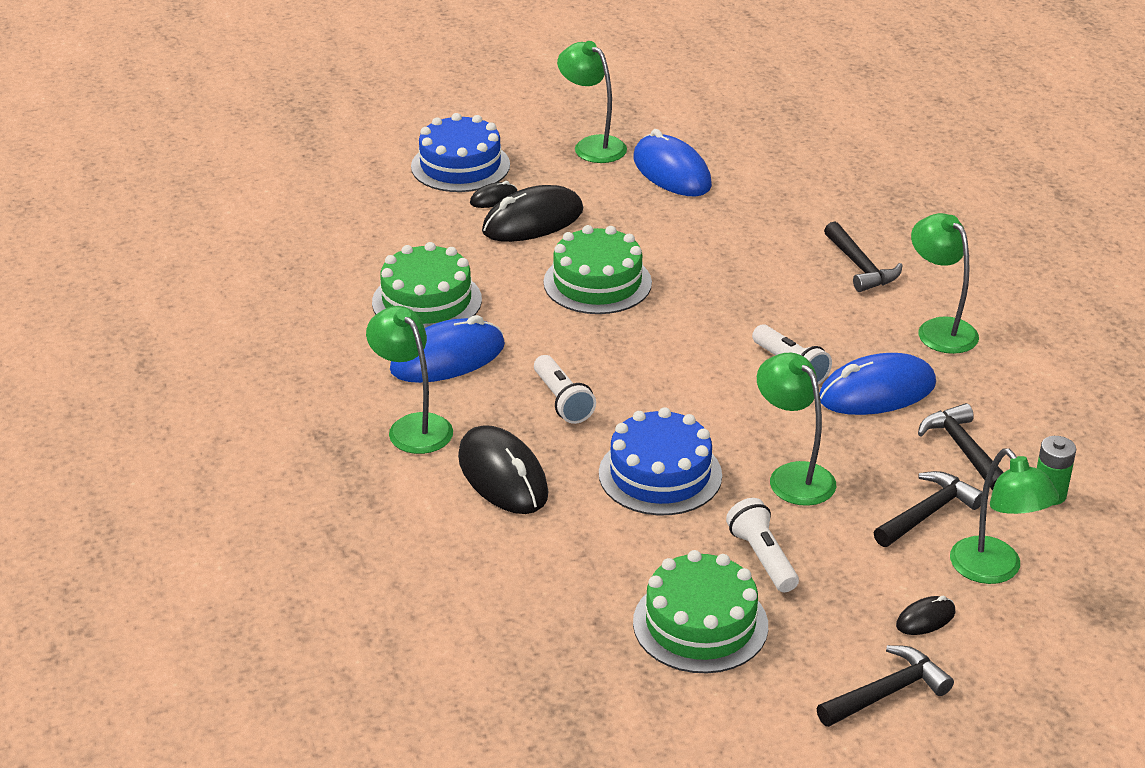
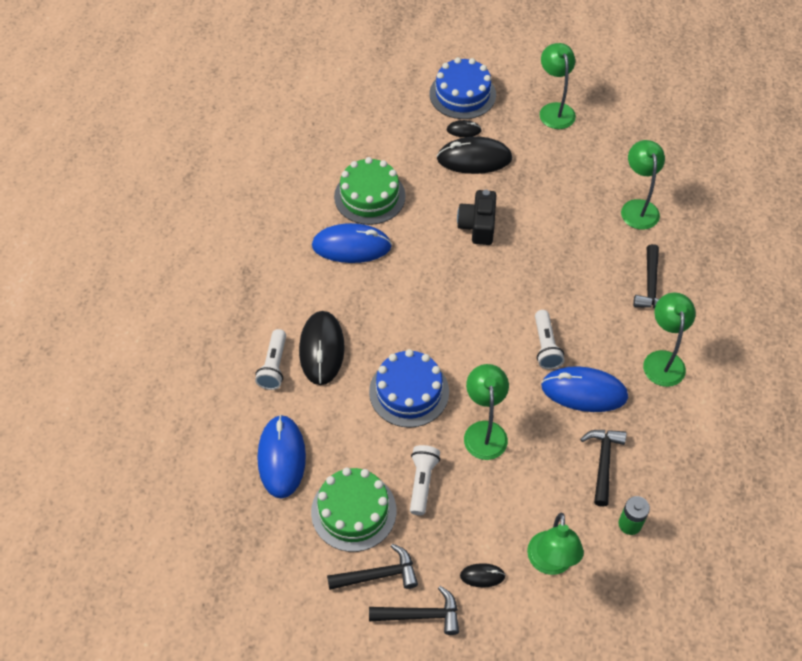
camera: 30 degrees right, 20 degrees up
green lamp [366,306,453,454] -> green lamp moved to [621,140,665,230]
white flashlight [534,355,596,424] -> white flashlight moved to [255,329,286,390]
green cake [544,225,652,314] -> black camera [457,190,496,245]
blue mouse [633,129,712,197] -> blue mouse moved to [258,415,306,498]
black hammer [874,471,983,547] -> black hammer moved to [327,544,418,590]

